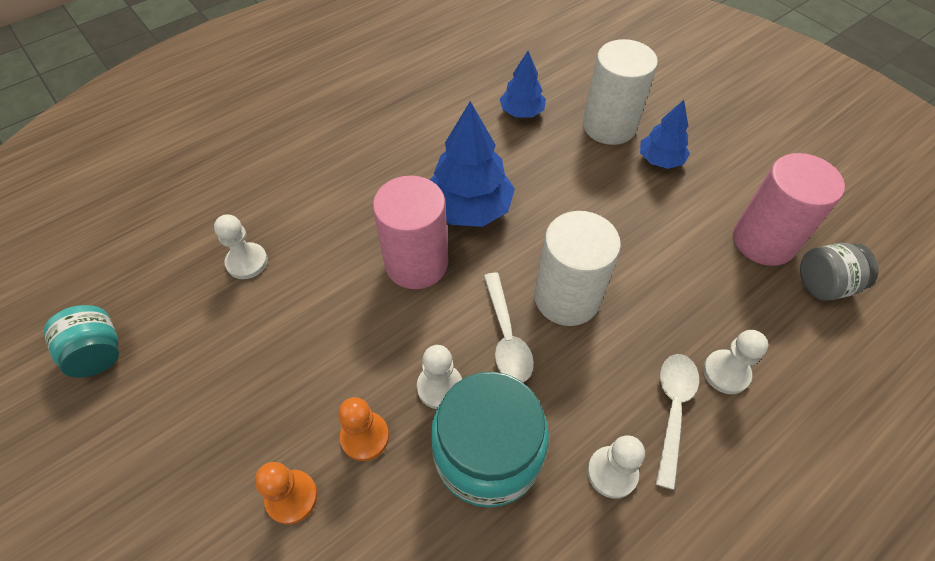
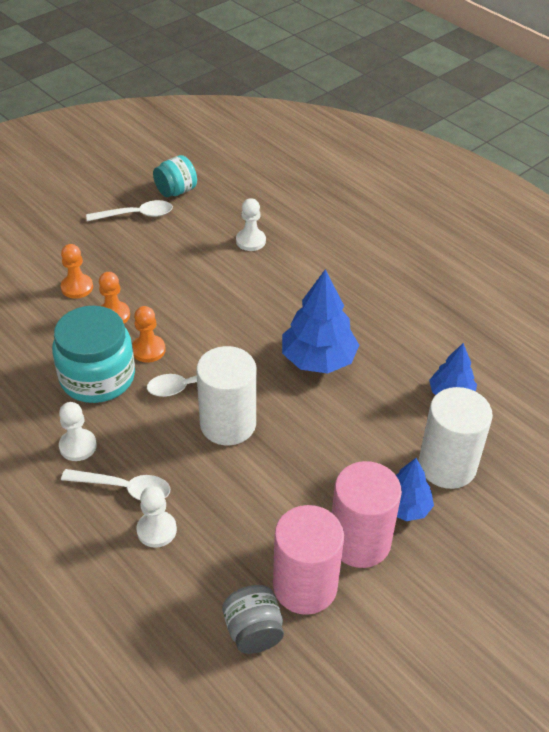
camera: 85 degrees right, 10 degrees down
pink cylinder [373,175,448,289] -> pink cylinder moved to [332,461,402,568]
white pawn [417,345,462,409] -> orange pawn [132,306,165,363]
none -> white spoon [86,200,173,221]

